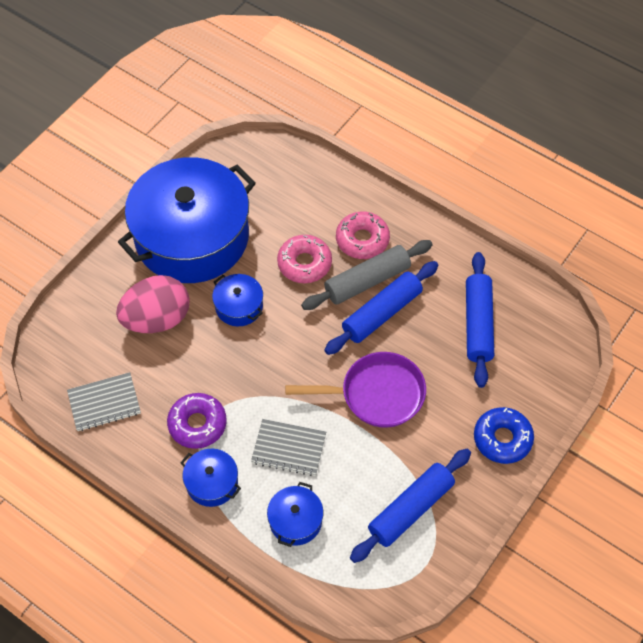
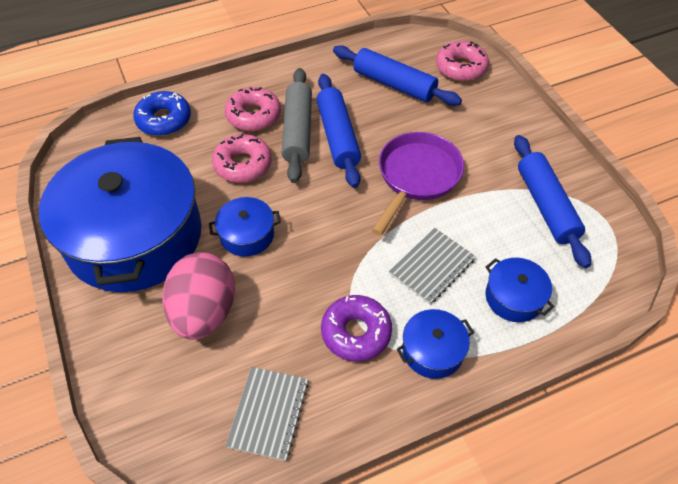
camera: 60 degrees left, 5 degrees down
blue donut [474,407,534,464] -> blue donut moved to [133,91,191,136]
none -> pink donut [436,41,489,82]

